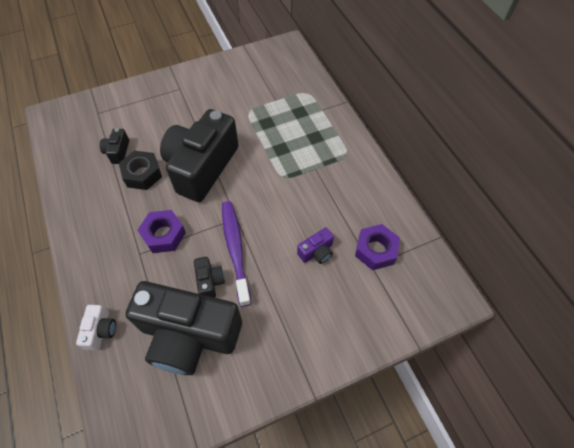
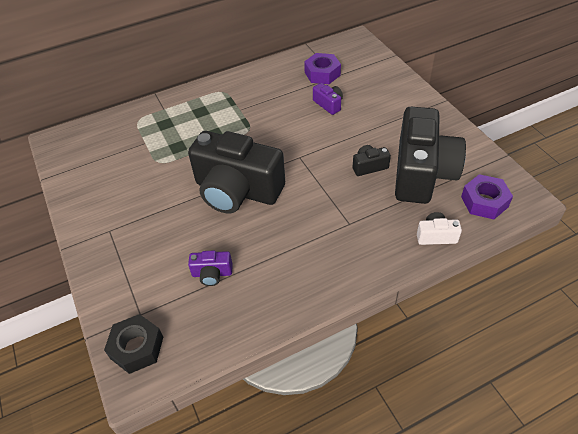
camera: 90 degrees left, 10 degrees down
black camera [100,128,129,164] -> purple camera [188,250,233,286]
black nut [119,151,162,190] -> black nut moved to [104,314,163,374]
purple nut [138,210,186,253] -> purple nut moved to [461,174,513,219]
purple toothbrush [222,201,251,307] -> none

